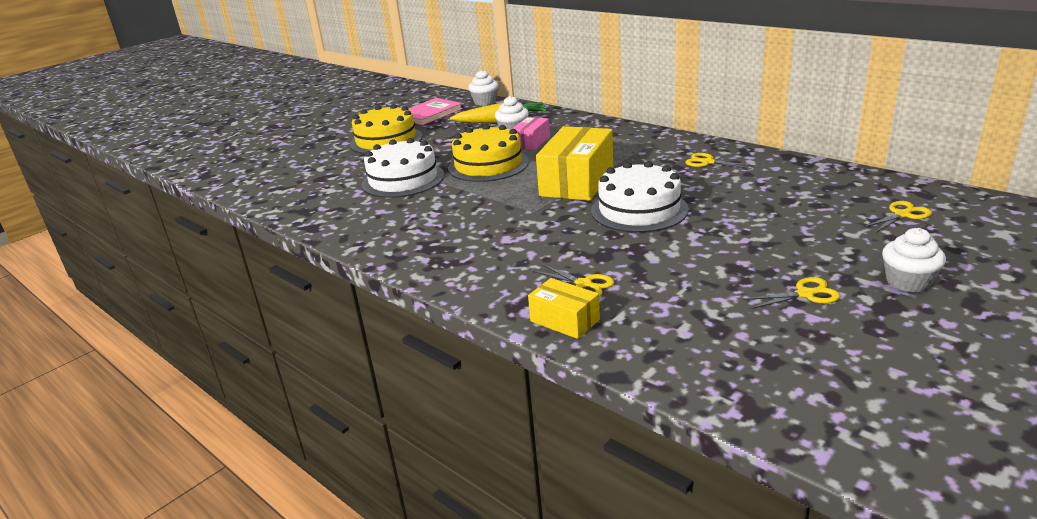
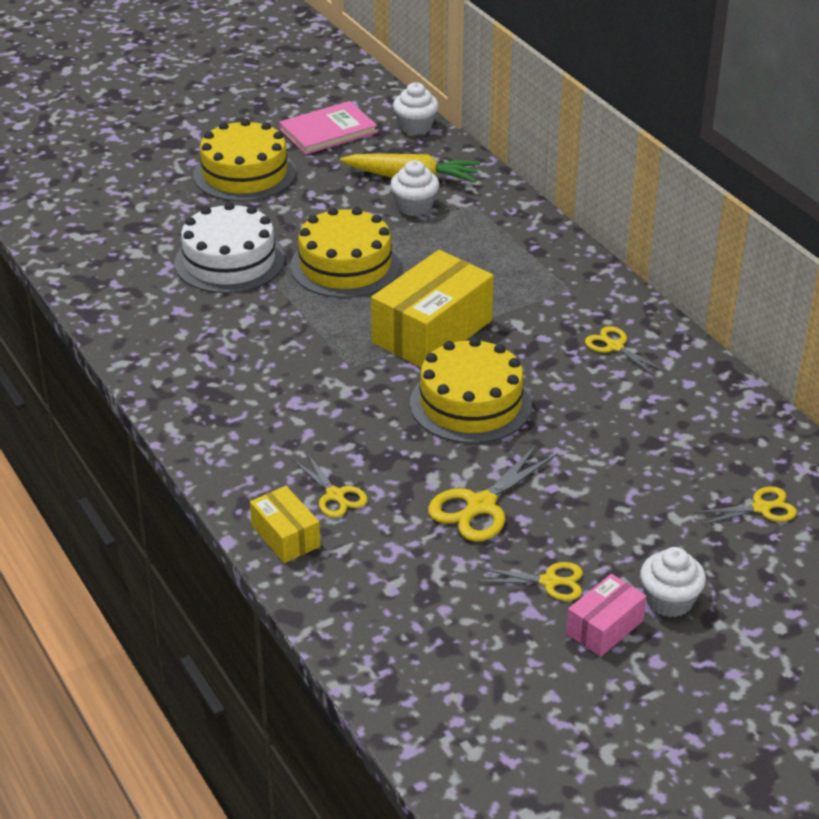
camera: 15 degrees right, 10 degrees up
pink box [512,117,550,150] -> pink box moved to [566,574,646,657]
white cake [591,161,689,233] -> yellow cake [410,337,532,444]
none -> yellow scissors [428,444,558,542]

